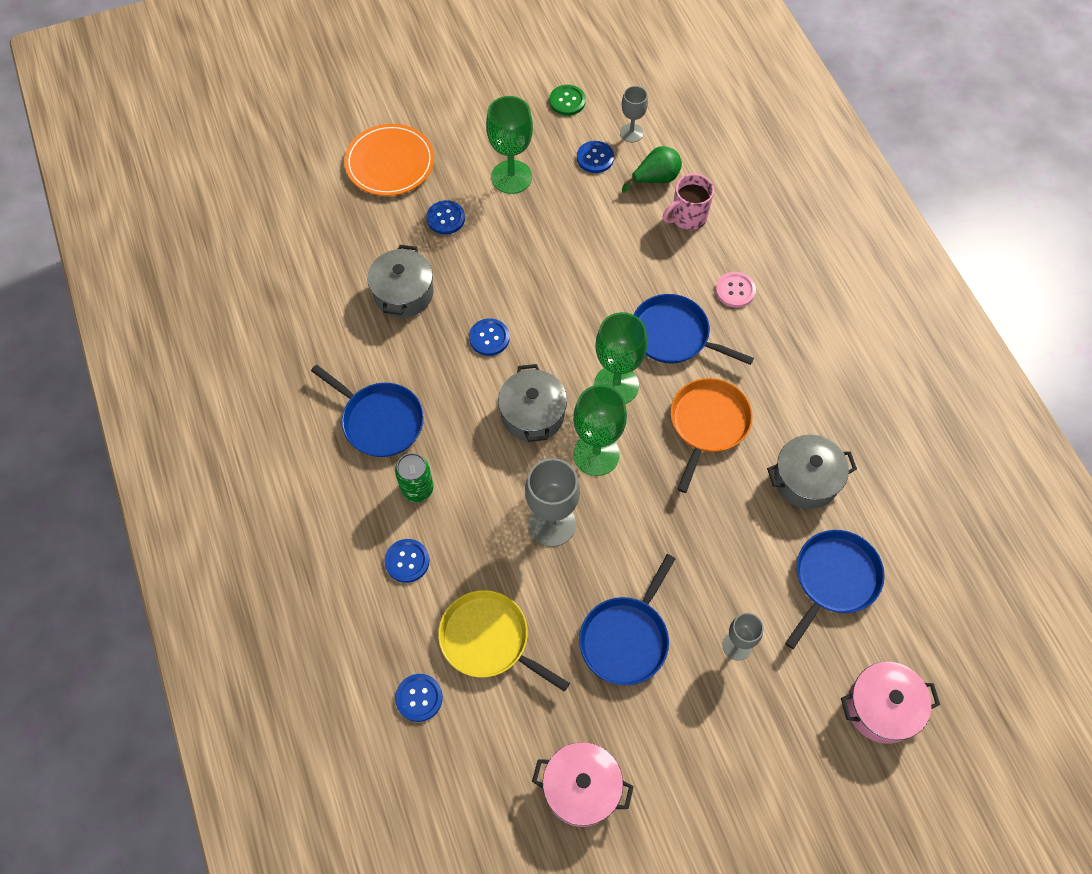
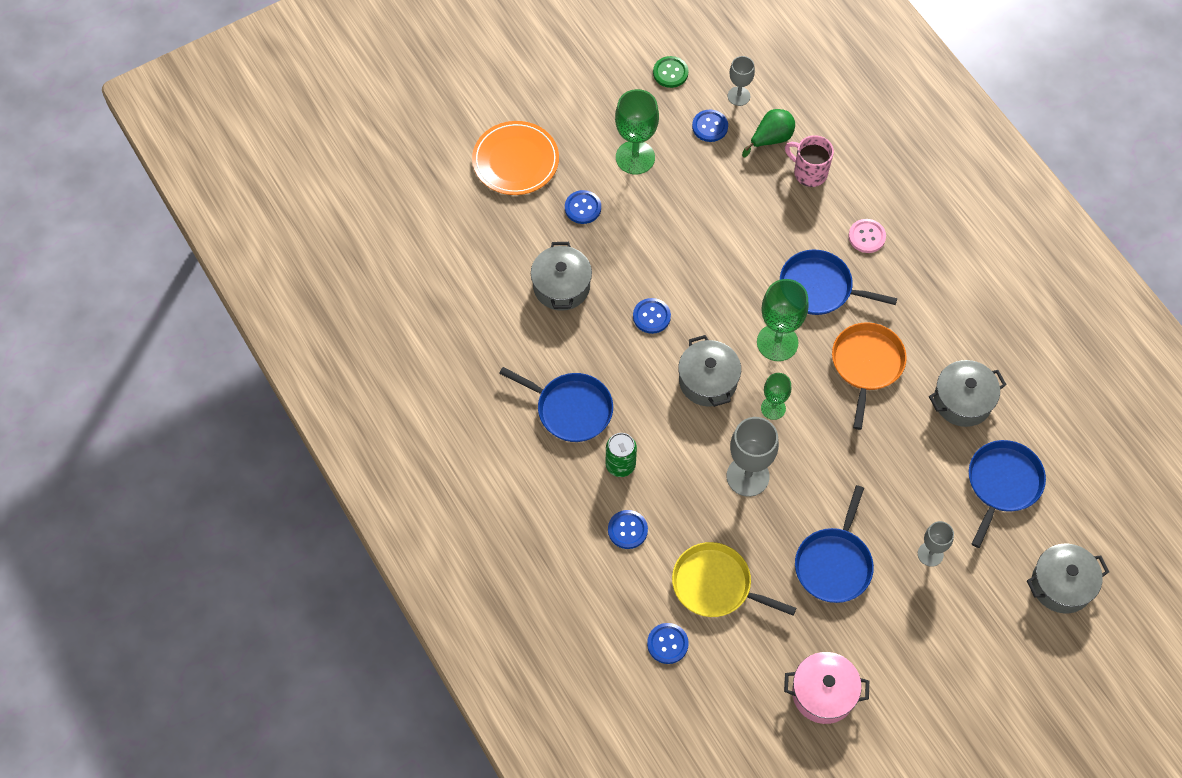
camera: 10 degrees left, 0 degrees up
green goblet [573,385,627,476] -> green goblet [761,373,792,420], size x0.59
pink mug [663,174,714,230] -> pink mug turned 75 degrees clockwise [785,135,834,187]
pink pot [841,662,940,744] -> grey pot [1027,543,1109,614]

